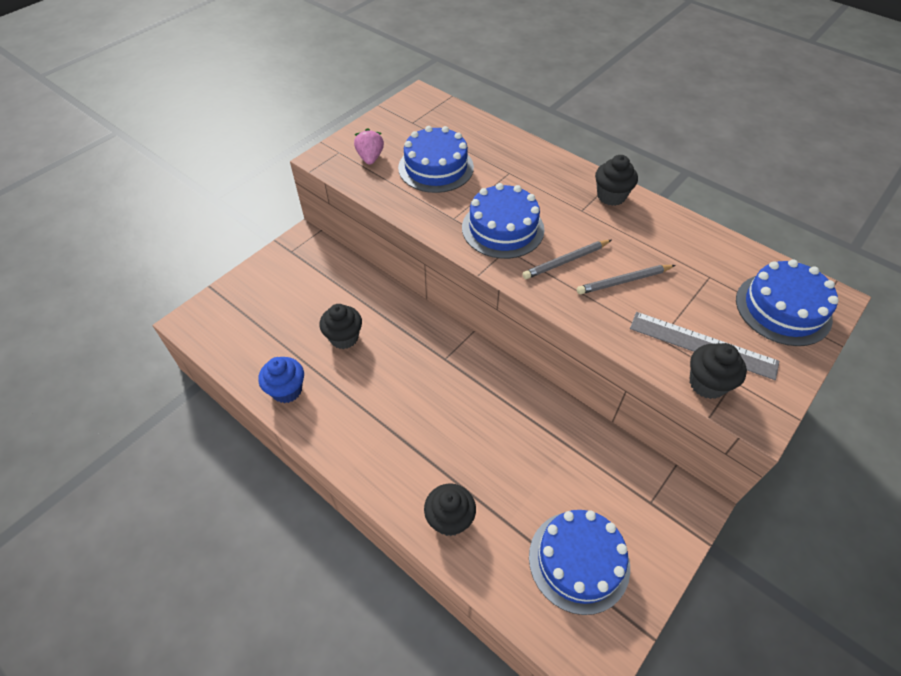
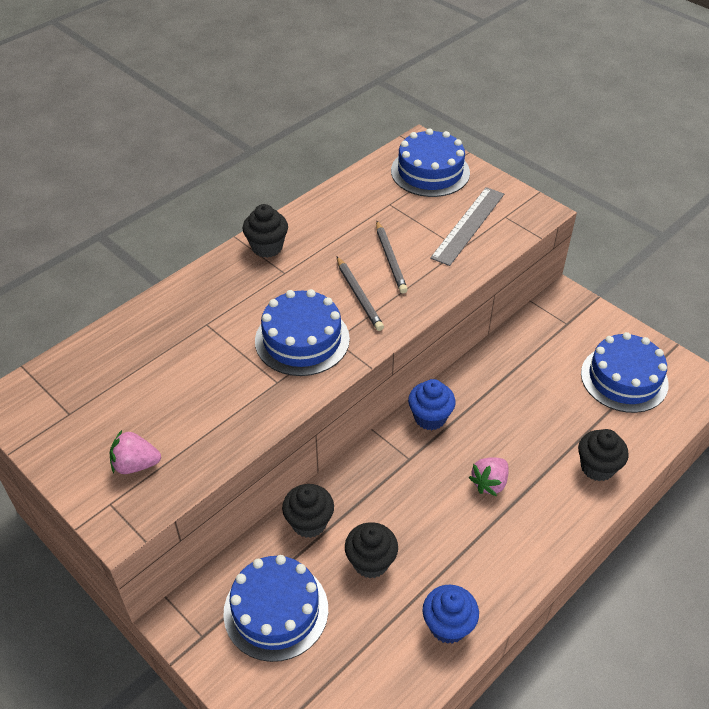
camera: 85 degrees left, 5 degrees down
blue cake [398,126,474,193] -> blue cake moved to [223,555,328,662]
black cupcake [689,343,747,399] -> black cupcake moved to [282,484,334,538]
none -> blue cupcake [408,379,456,430]
none -> pink strawberry [469,457,509,496]

